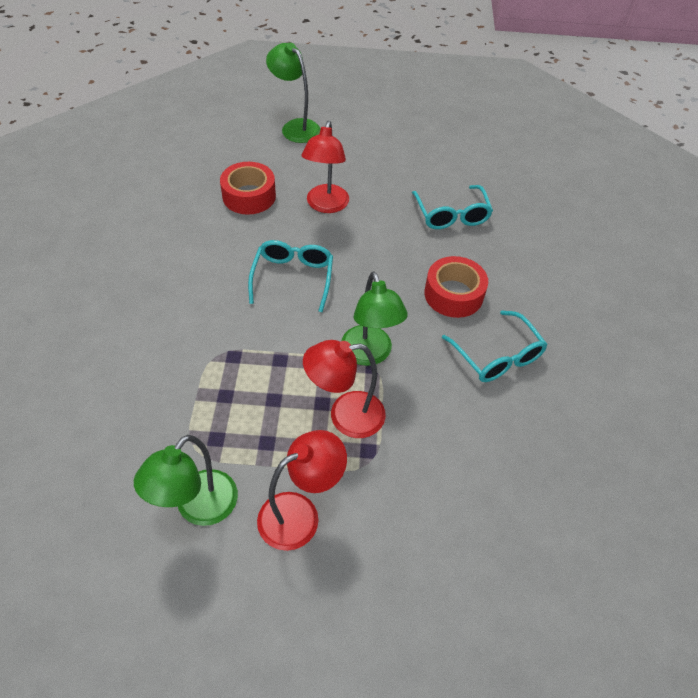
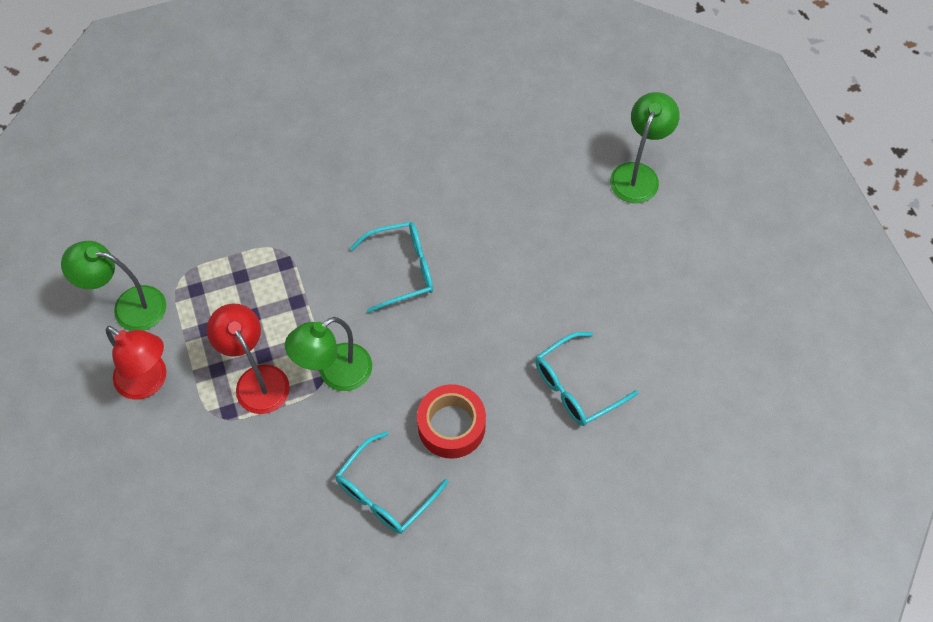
camera: 70 degrees right, 10 degrees up
red tape [220,162,276,215] -> none
red lamp [302,121,349,213] -> none

